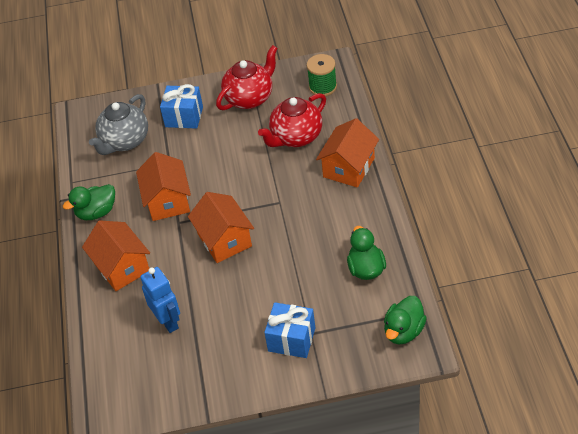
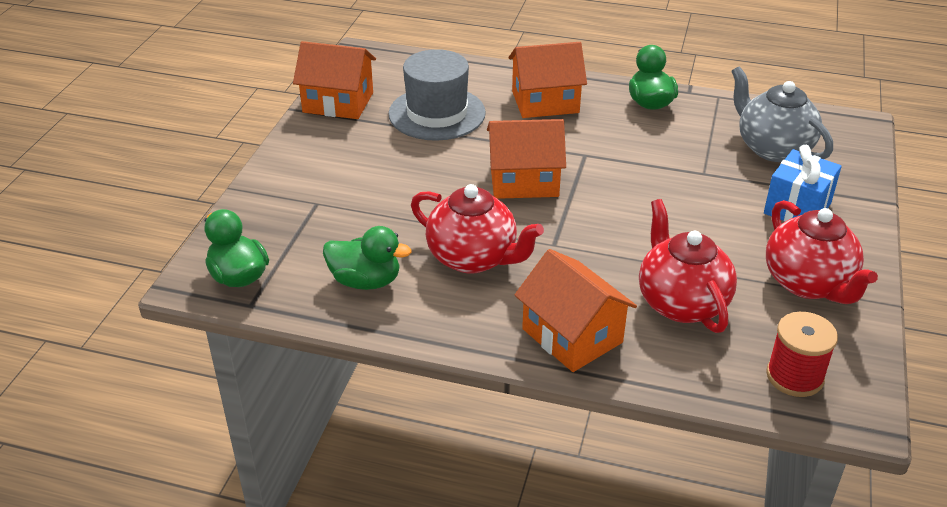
camera: 110 degrees right, 10 degrees down
orange house [136,152,191,221] -> orange house moved to [293,41,376,119]
blue robot [140,267,180,333] -> grey hat [388,49,486,141]
blue gift [264,302,315,358] -> none
green spool [307,54,337,96] -> red spool [766,312,838,397]
none -> red teapot [411,184,544,274]

